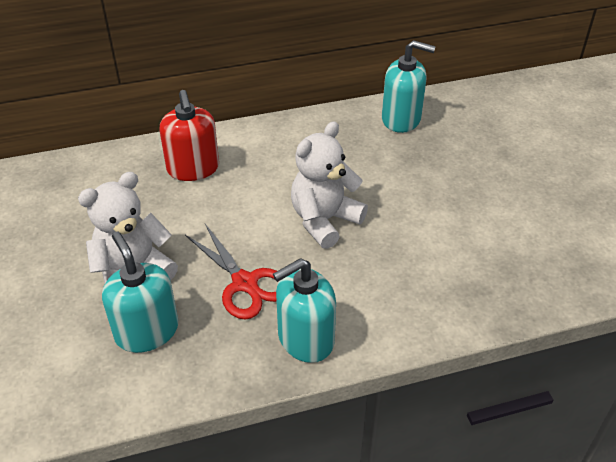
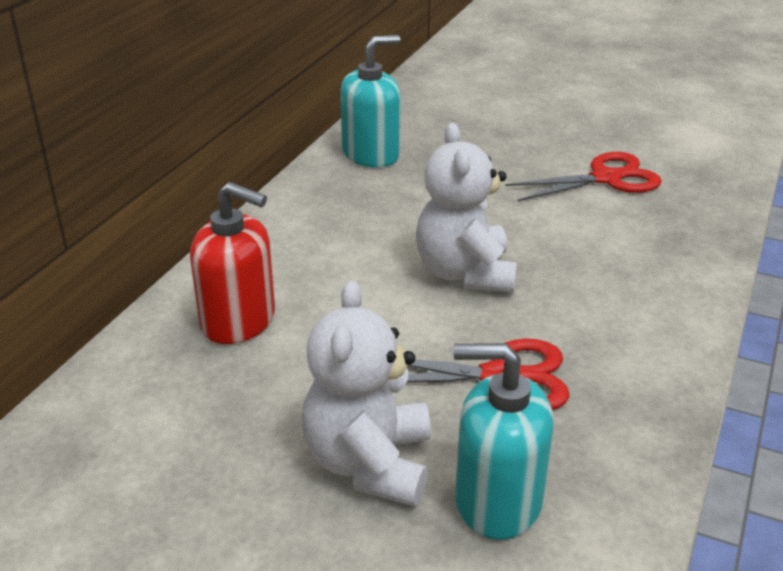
camera: 50 degrees left, 10 degrees down
turquoise soap dispenser [273,258,336,363] -> none
none -> red scissors [505,152,662,202]

